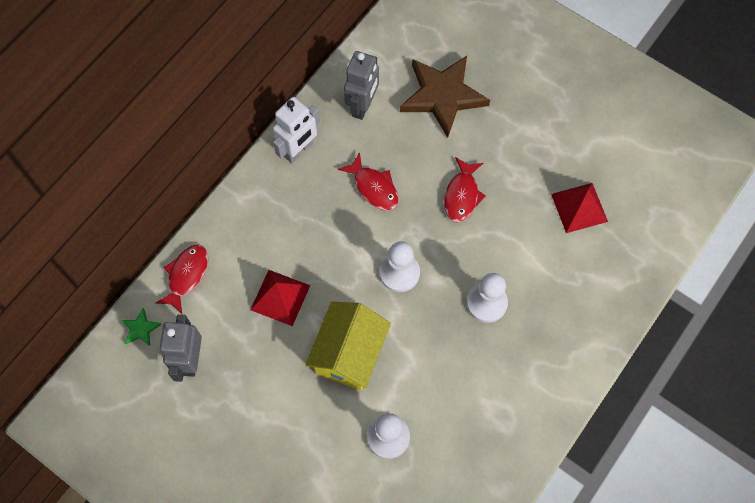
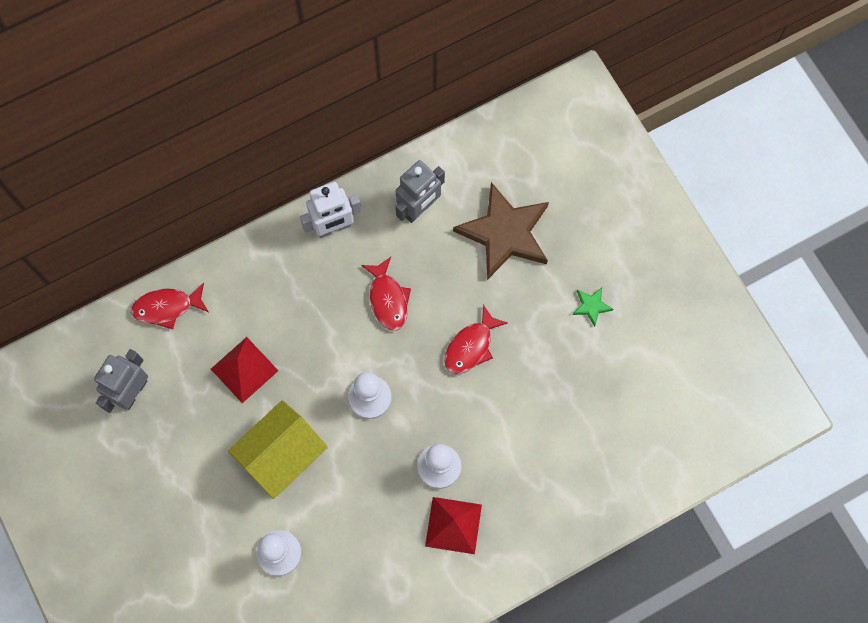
camera: 25 degrees right, 5 degrees up
green star [122,308,162,346] -> green star moved to [572,288,613,327]
red fish [155,244,208,314] -> red fish turned 150 degrees counterclockwise [131,283,209,329]
red pyramid [551,183,608,233] -> red pyramid moved to [425,497,482,554]

